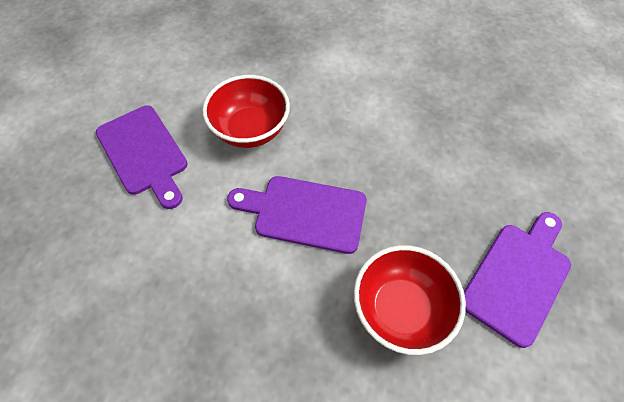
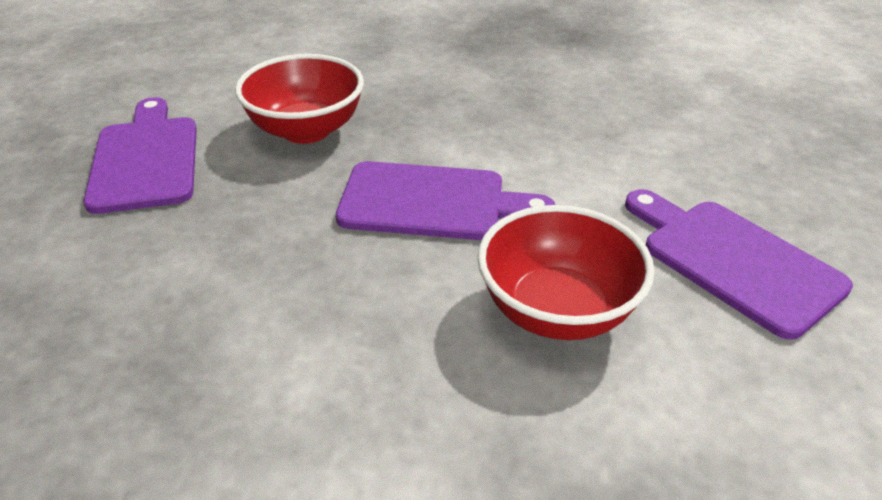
camera: 175 degrees right, 20 degrees down
purple cutting board [464,212,571,348] -> purple cutting board turned 135 degrees clockwise [84,97,197,214]

